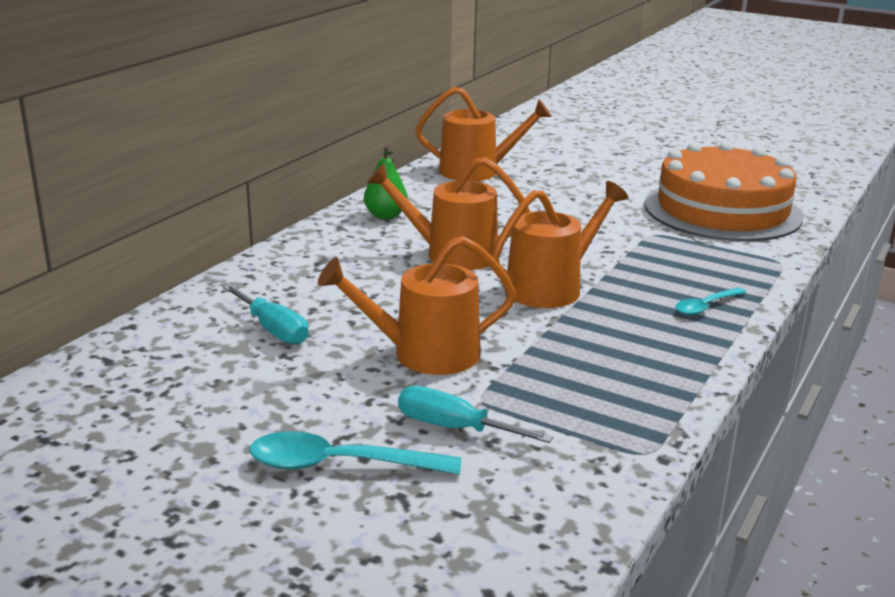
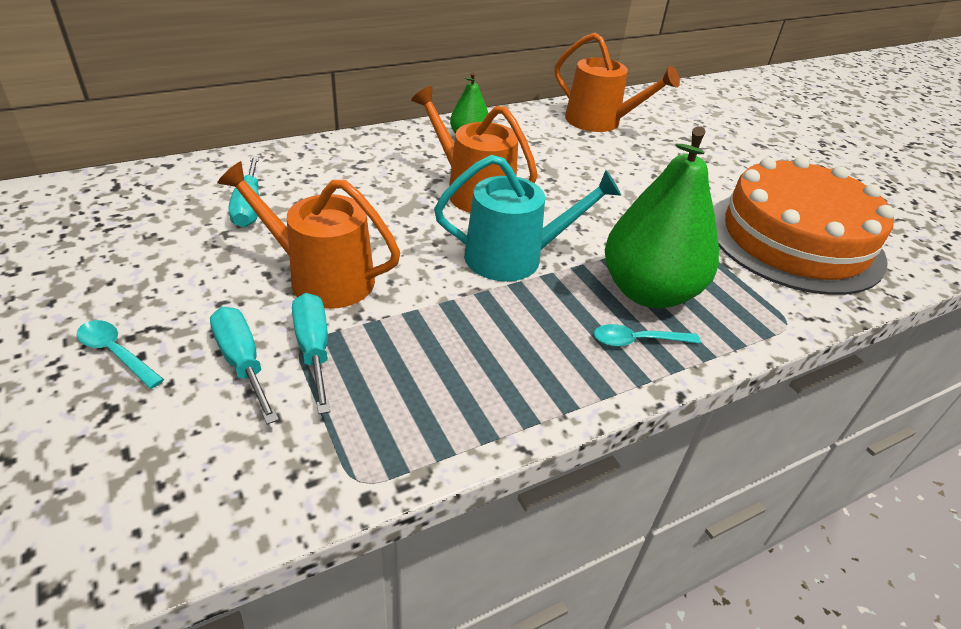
camera: 30 degrees right, 15 degrees up
turquoise spoon [250,431,461,475] -> turquoise spoon [77,320,164,389], size x0.61
orange watering can [491,181,628,308] -> turquoise watering can [434,155,622,282]
none -> turquoise screwdriver [292,293,330,414]
none -> green pear [605,126,719,308]

